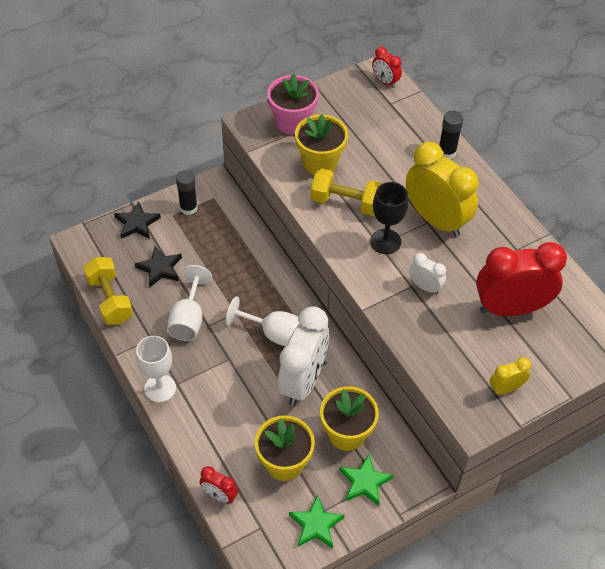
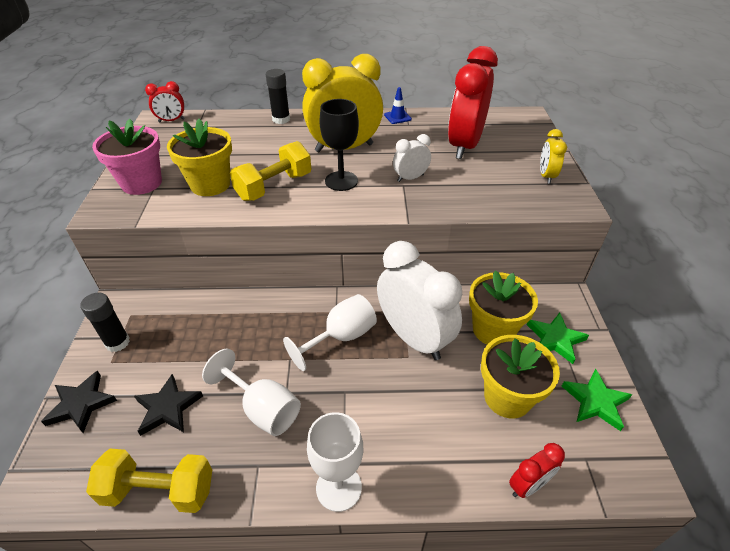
camera: 60 degrees left, 10 degrees down
none -> blue traffic cone [384,87,412,124]

